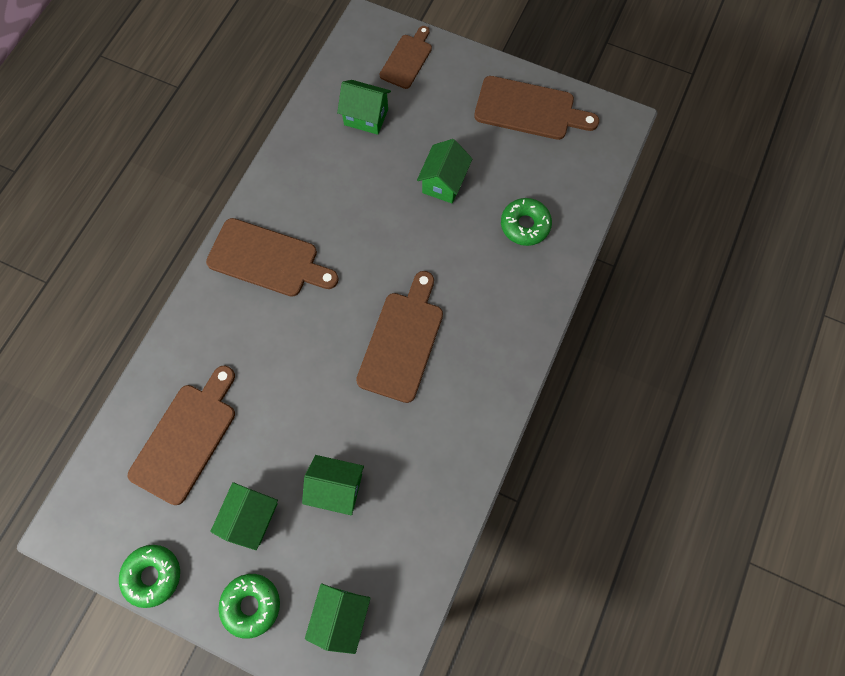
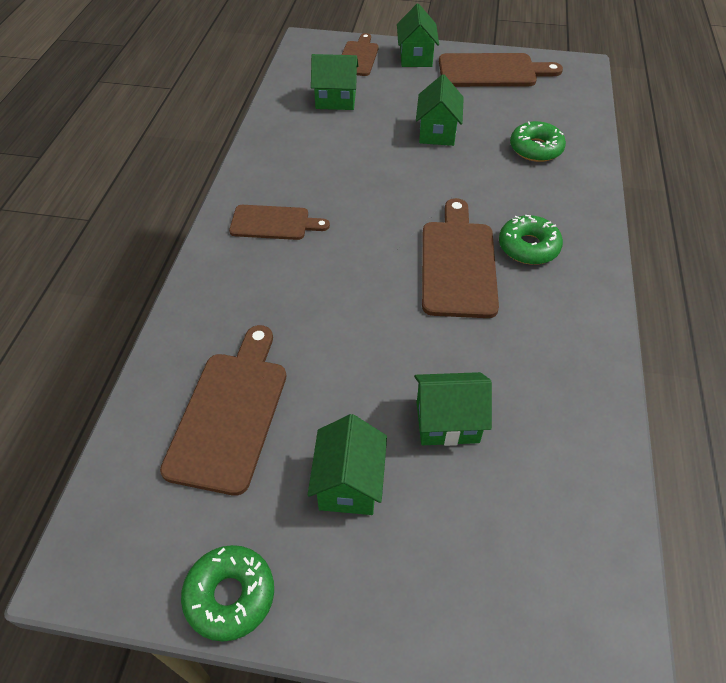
camera: 15 degrees left, 20 degrees down
brown cutting board [206,218,339,297] -> brown cutting board [229,205,330,240], size x0.64
green donut [219,574,280,639] -> green donut moved to [499,215,563,265]
green house [305,583,371,654] -> green house moved to [397,4,439,67]

